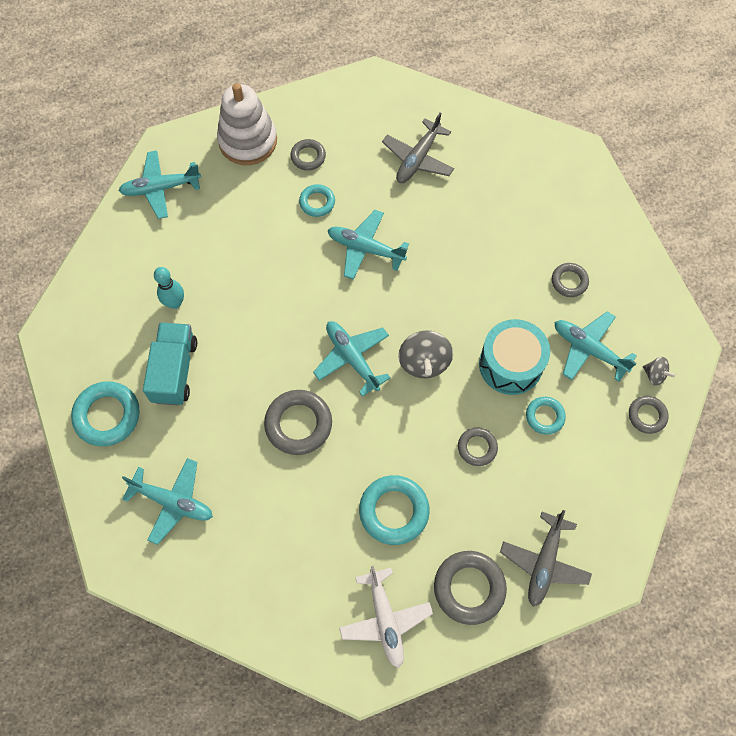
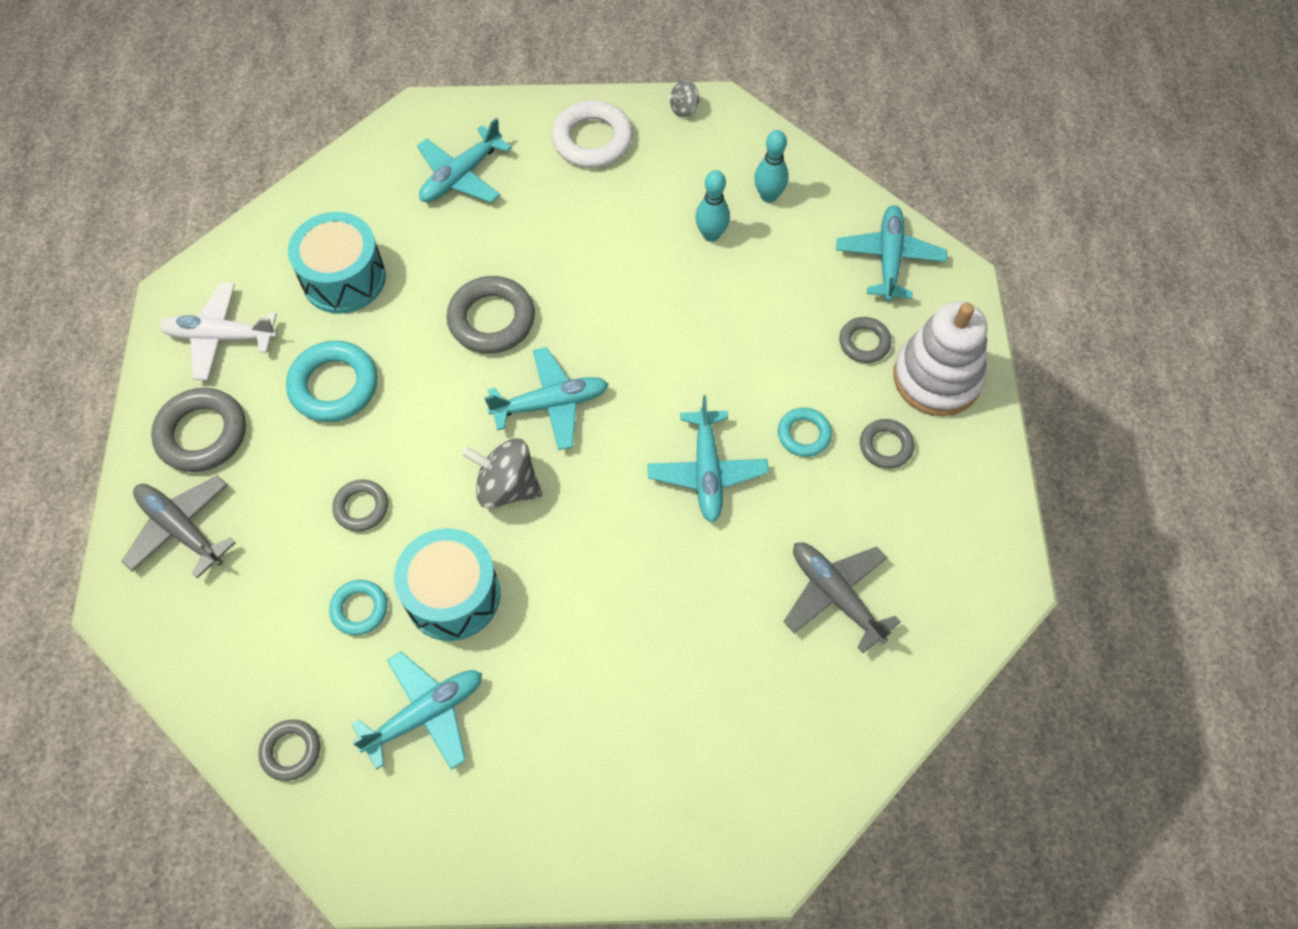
camera: 110 degrees right, 5 degrees down
turquoise ring [71,381,140,446] -> white ring [552,100,633,168]
turquoise truck [143,322,197,406] -> none
turquoise plane [328,210,409,280] -> turquoise plane turned 135 degrees clockwise [647,395,769,523]
grey ring [552,263,589,297] -> grey ring moved to [839,317,891,363]
grey spinning top [643,357,676,386] -> grey spinning top moved to [668,80,699,118]
none -> turquoise drum [288,212,386,314]
none -> turquoise bowling pin [754,130,789,203]

